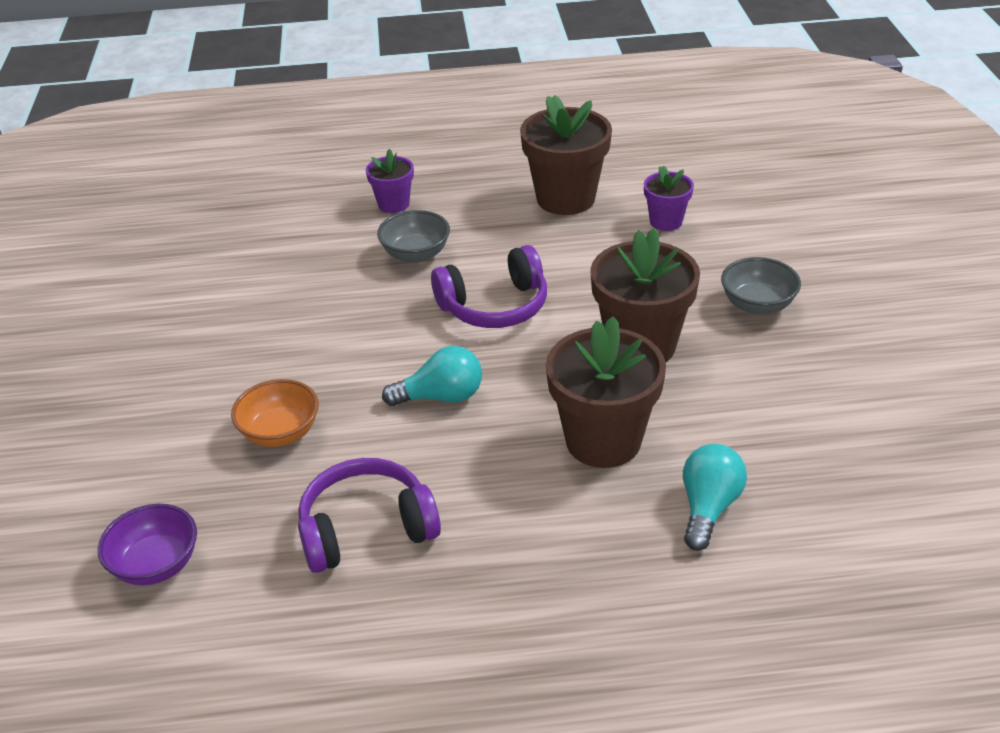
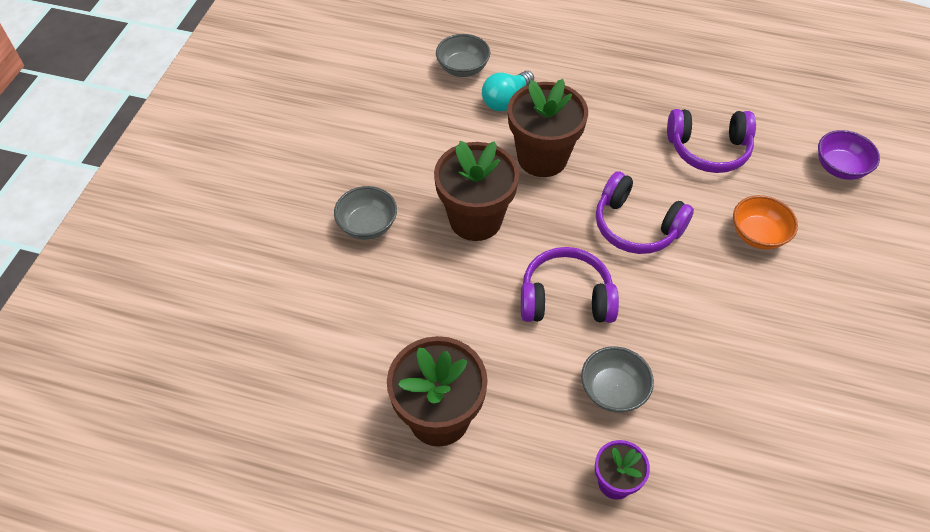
camera: 160 degrees left, 15 degrees up
turquoise light bulb [382,346,482,406] -> purple headphones [596,171,694,254]
purple flower pot [644,165,694,231] -> none
none -> grey bowl [436,34,490,77]

